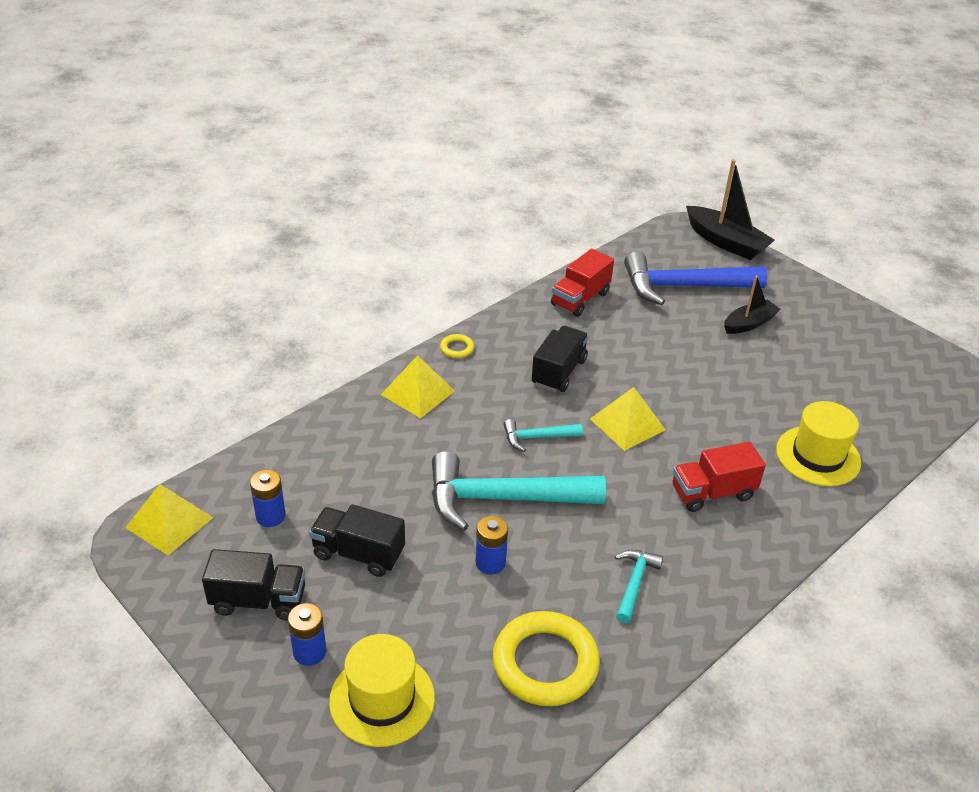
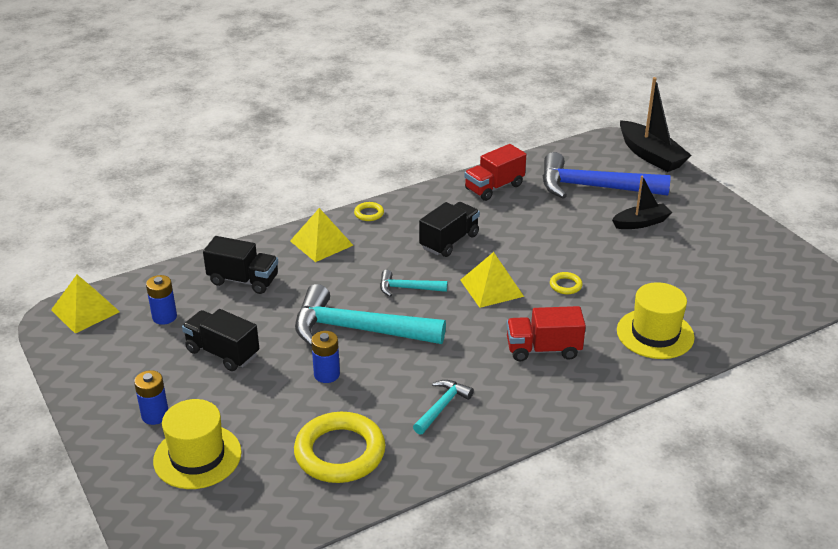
camera: 15 degrees right, 5 degrees down
black truck [202,549,305,620] -> black truck moved to [203,236,278,294]
none -> yellow ring [550,272,583,294]

